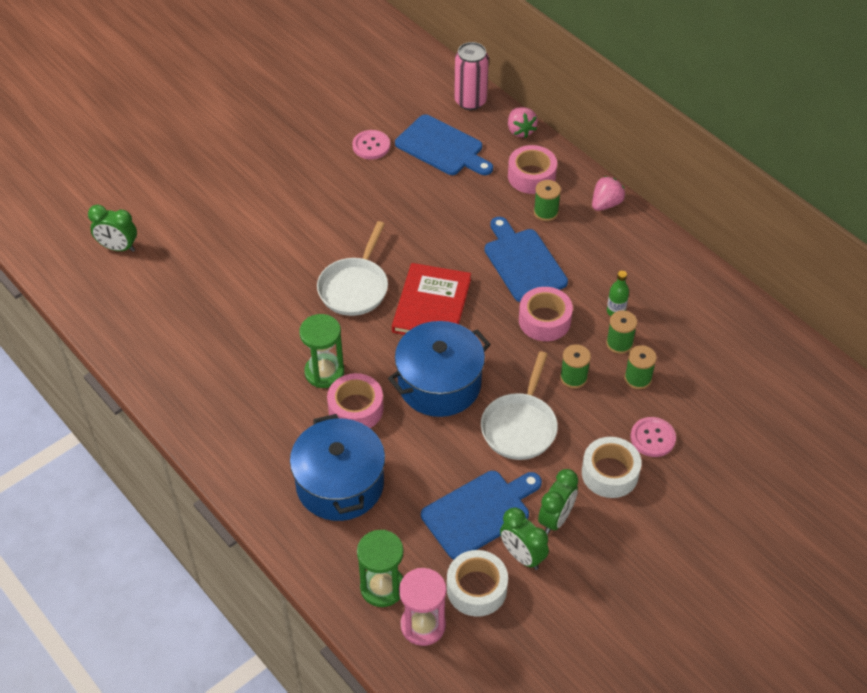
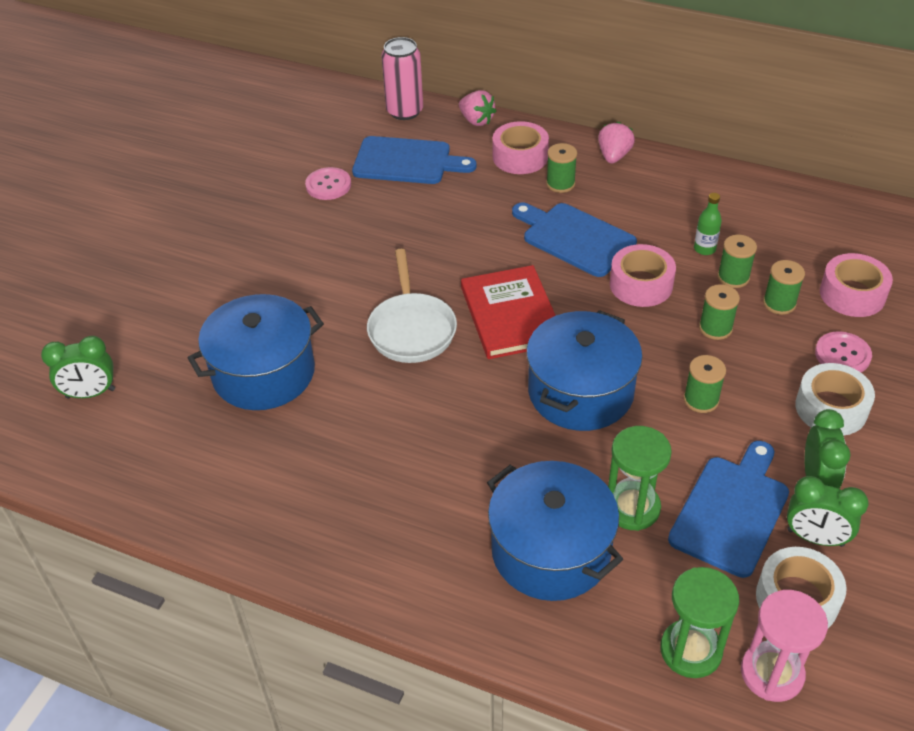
camera: 25 degrees left, 5 degrees down
green hourglass [299,314,344,388] -> green hourglass moved to [608,426,672,531]
pink tape [327,373,384,428] -> pink tape moved to [820,253,893,317]
white pan [481,351,558,460] -> green spool [684,355,726,413]
none -> blue pot [187,294,324,410]

